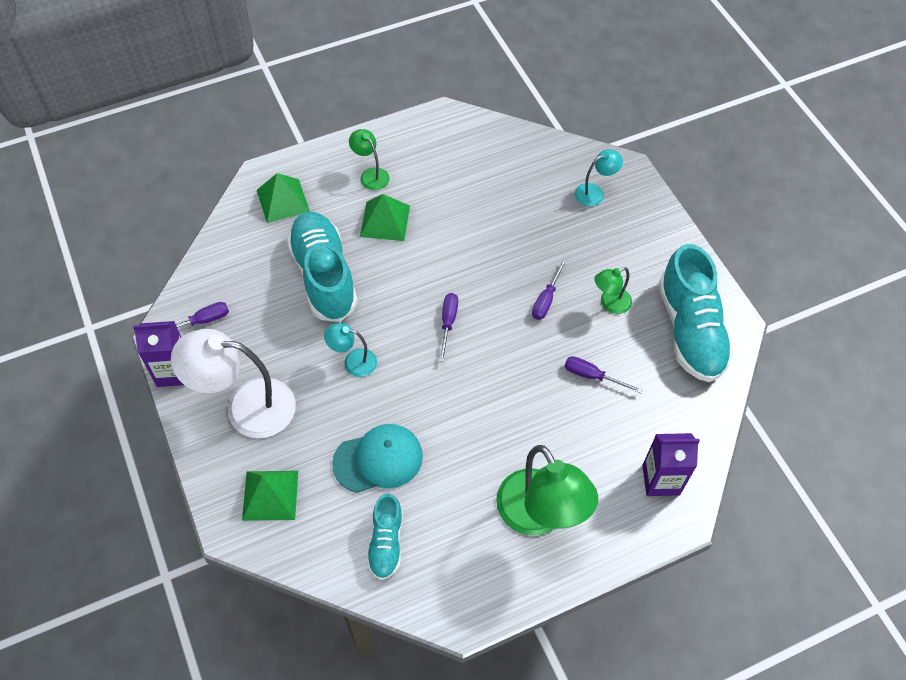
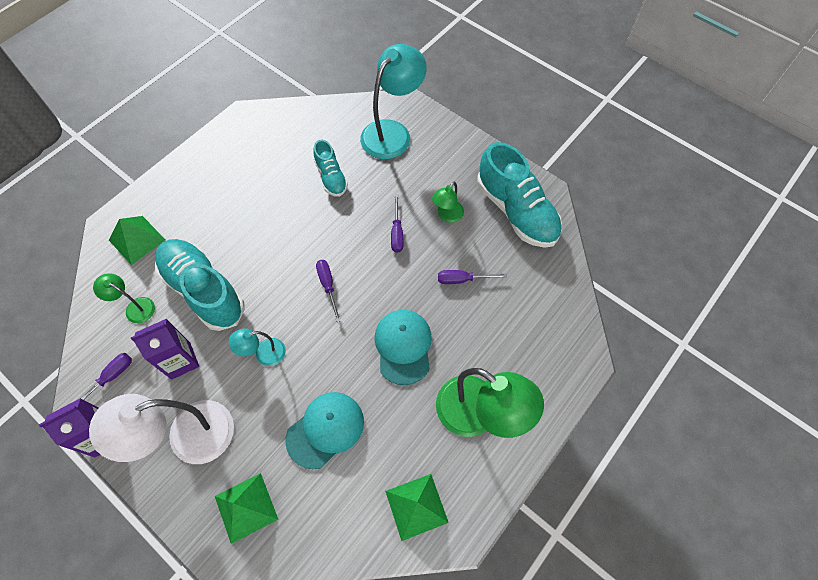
camera: 25 degrees left, 5 degrees up
green lamp [349,129,389,190] -> green lamp moved to [93,273,155,323]
green pyramid [360,194,410,241] -> green pyramid moved to [385,474,449,541]
turquoise shoe [367,493,403,580] -> turquoise shoe moved to [314,139,348,197]
turquoise lamp [575,149,623,206] -> turquoise lamp [360,44,427,159], size x2.02
purple carton [642,433,700,496] -> purple carton moved to [131,319,199,380]
none -> turquoise cap [374,310,432,385]

